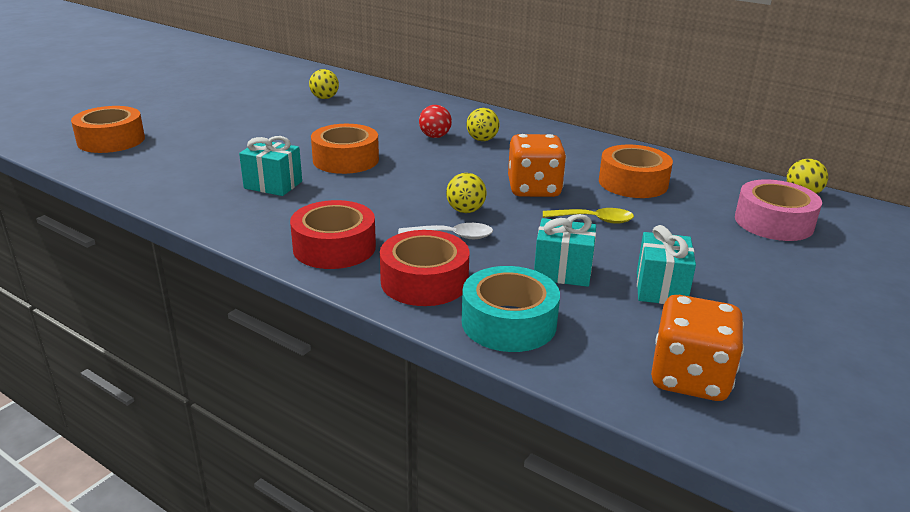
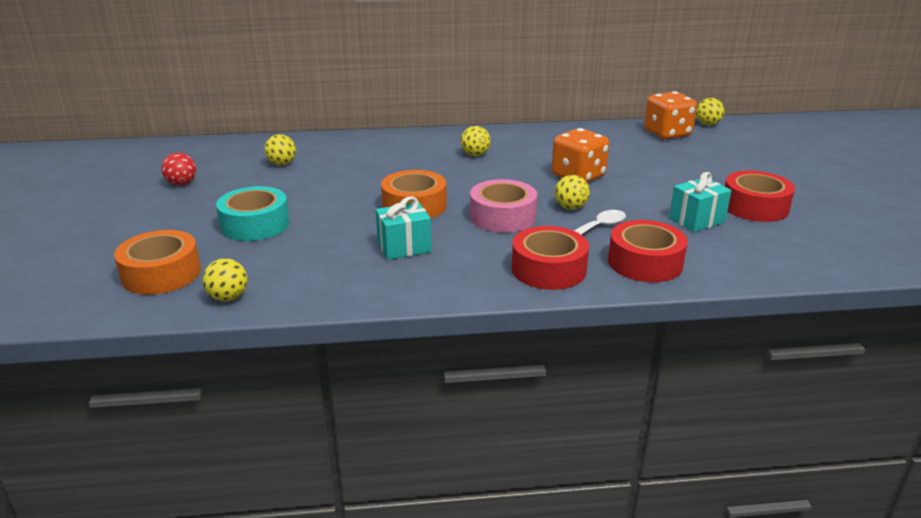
camera: 40 degrees left, 0 degrees up
red ball [419,105,452,138] -> red ball moved to [161,153,196,185]
turquoise tape [462,266,560,352] -> turquoise tape moved to [216,186,289,241]
yellow spoon [543,208,634,224] -> none
orange tape [599,144,673,198] -> none
turquoise gift [637,225,696,304] -> red tape [725,170,795,222]
orange dice [651,295,744,401] -> orange dice moved to [644,91,697,139]
pink tape [735,180,822,241] -> pink tape moved to [470,179,537,233]
none -> yellow ball [203,258,248,301]

